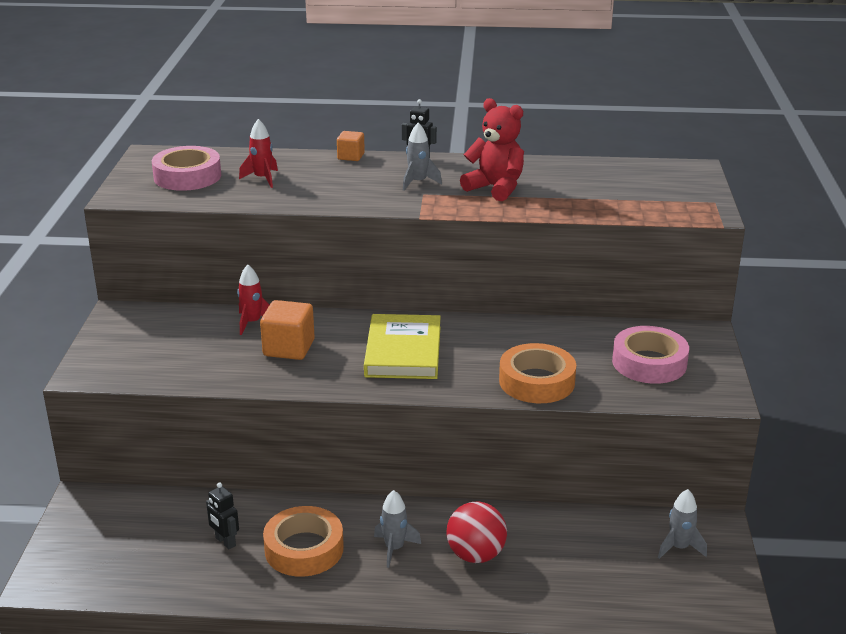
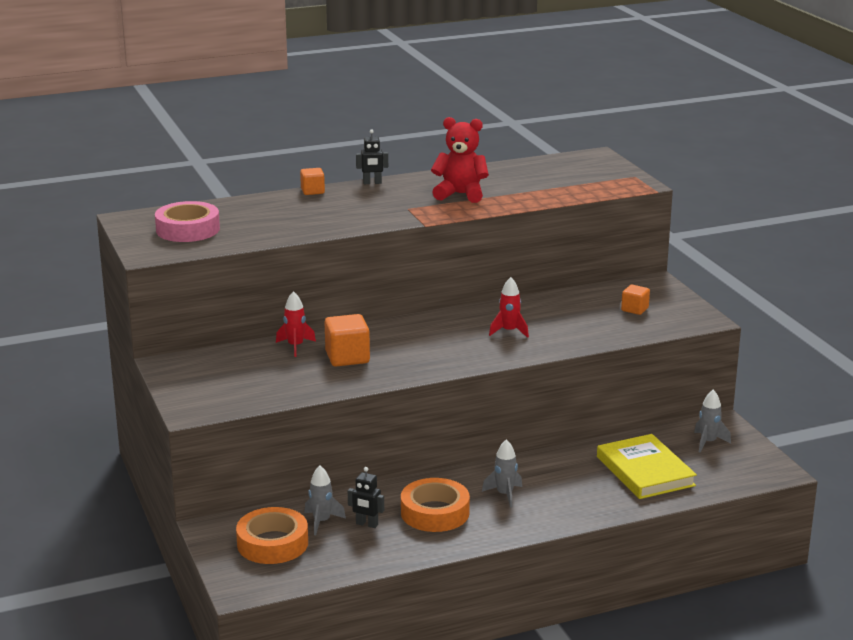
camera: 25 degrees left, 5 degrees down
red rocket [239,119,278,188] -> red rocket moved to [489,277,529,338]
yellow book [364,314,441,379] -> yellow book moved to [597,434,697,499]
grey rocket [403,123,442,191] -> grey rocket moved to [304,466,346,535]
red ball [446,502,507,563] -> none
orange tape [499,343,576,403] -> orange tape moved to [236,507,308,564]
pink tape [612,326,689,384] -> orange cube [621,285,650,315]

